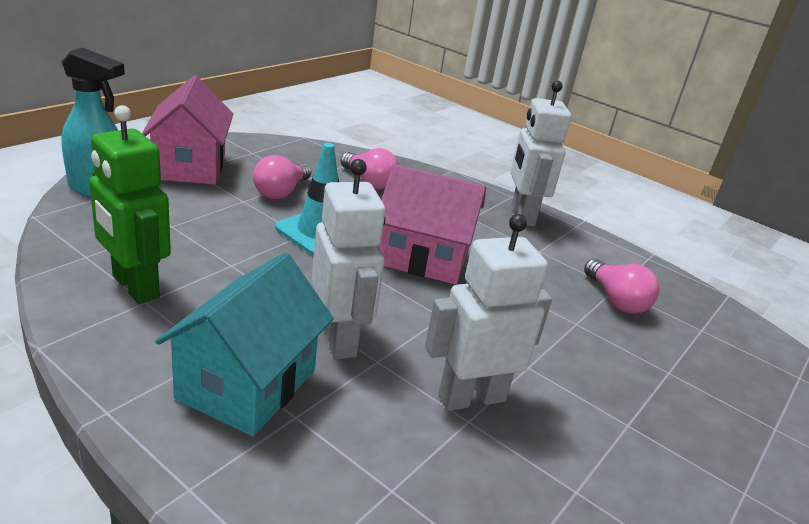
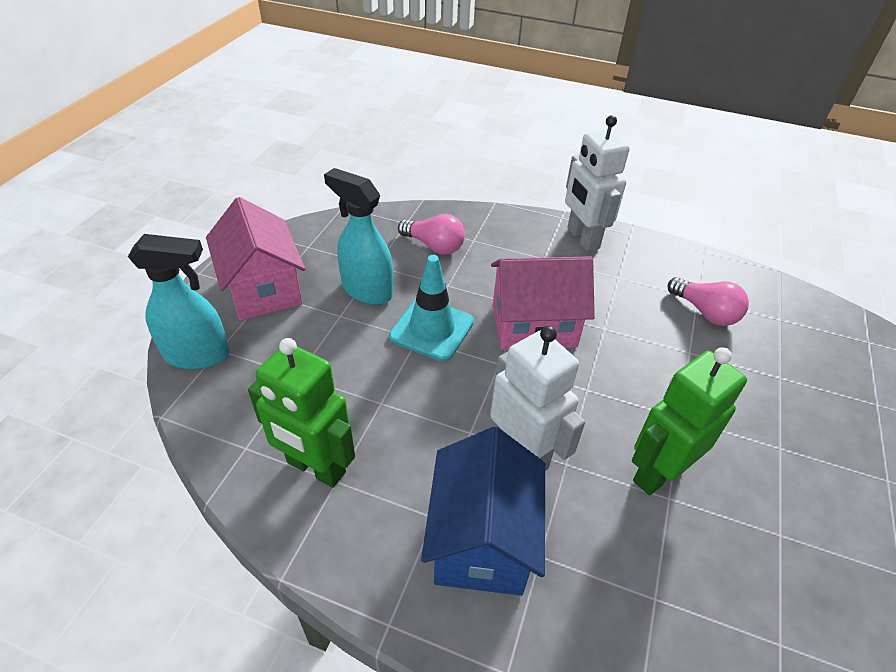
camera: 15 degrees left, 15 degrees up
turquoise house [155,253,334,436] -> blue house [421,427,545,596]
pink light bulb [253,155,311,199] -> turquoise spray bottle [324,168,393,305]
white robot [425,214,552,411] -> green robot [632,347,747,495]

